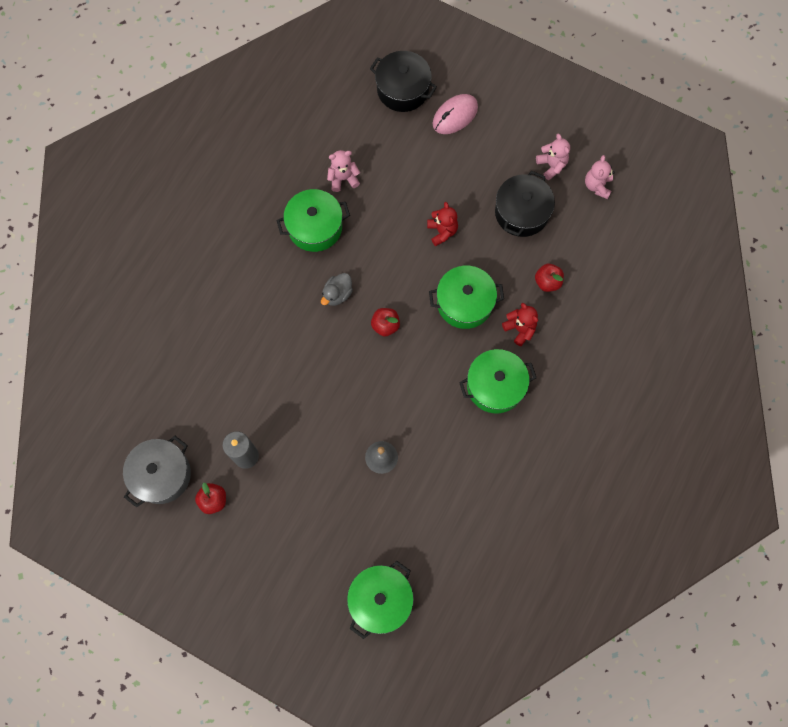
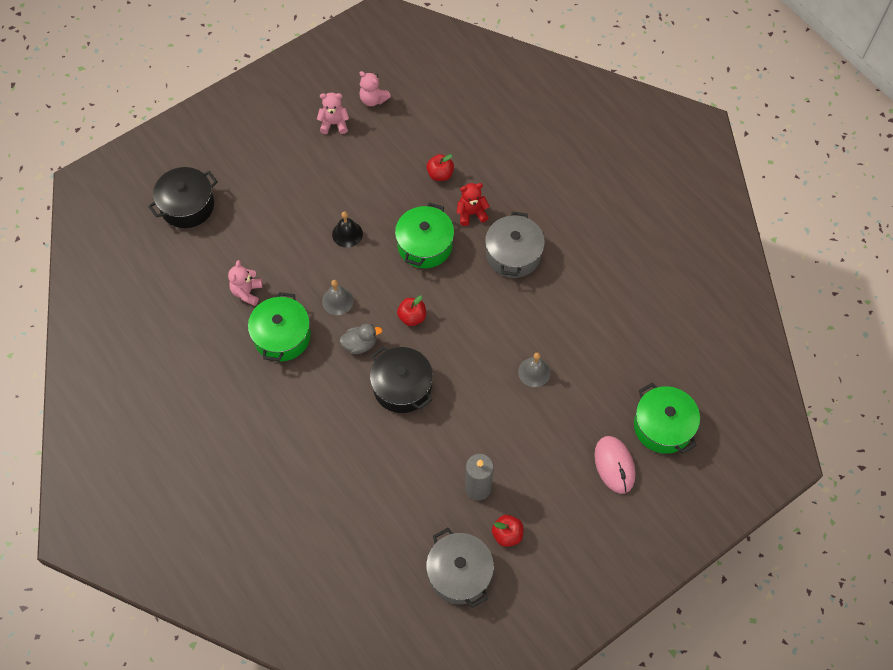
camera: 65 degrees left, 10 degrees down
grey duck [321,273,353,306] -> grey duck turned 75 degrees counterclockwise [340,324,382,354]
red teddy bear [427,202,458,246] -> black bell [332,211,363,248]
pink mouse [433,94,478,134] -> pink mouse moved to [594,436,635,494]
green pot [459,349,536,413] -> grey pot [485,211,545,278]
black pot [495,171,555,237] -> black pot moved to [370,346,433,413]
none -> grey bell [322,280,354,315]

